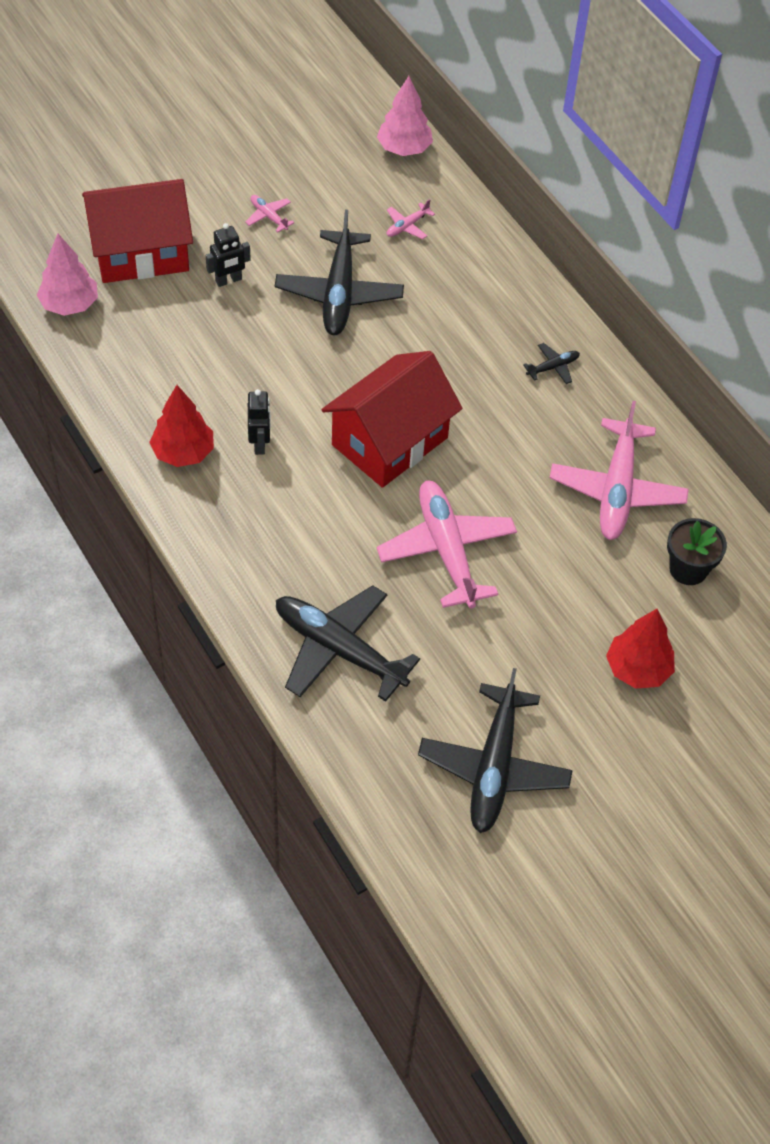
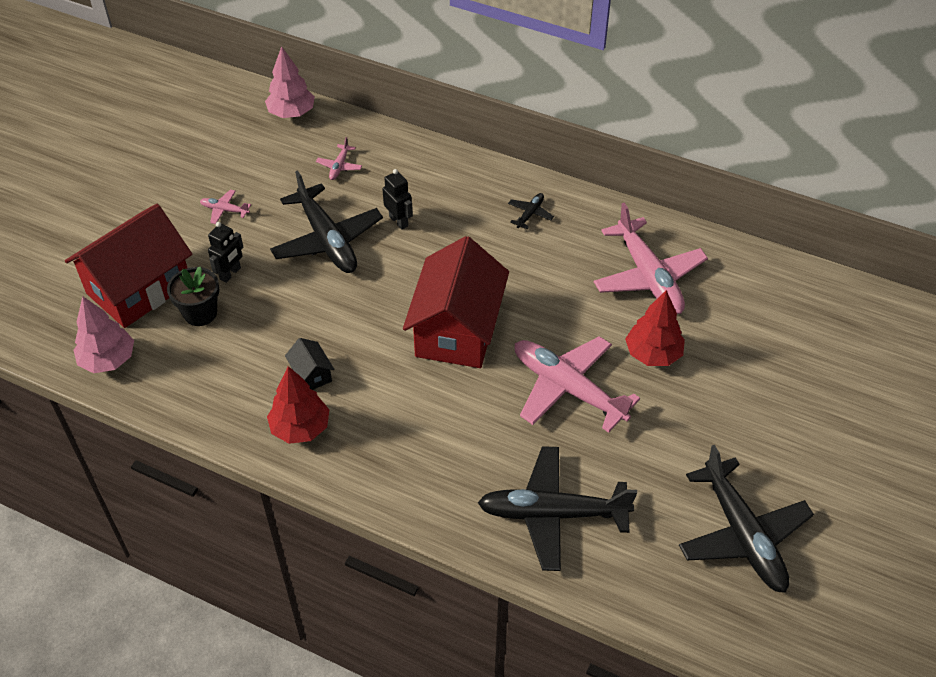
camera: 30 degrees left, 5 degrees down
black robot [248,389,271,455] -> black robot moved to [382,169,413,230]
red tree [606,609,675,689] -> red tree moved to [625,290,685,366]
black flower pot [667,518,727,585] -> black flower pot moved to [167,266,219,326]
none -> black house [285,338,335,390]

